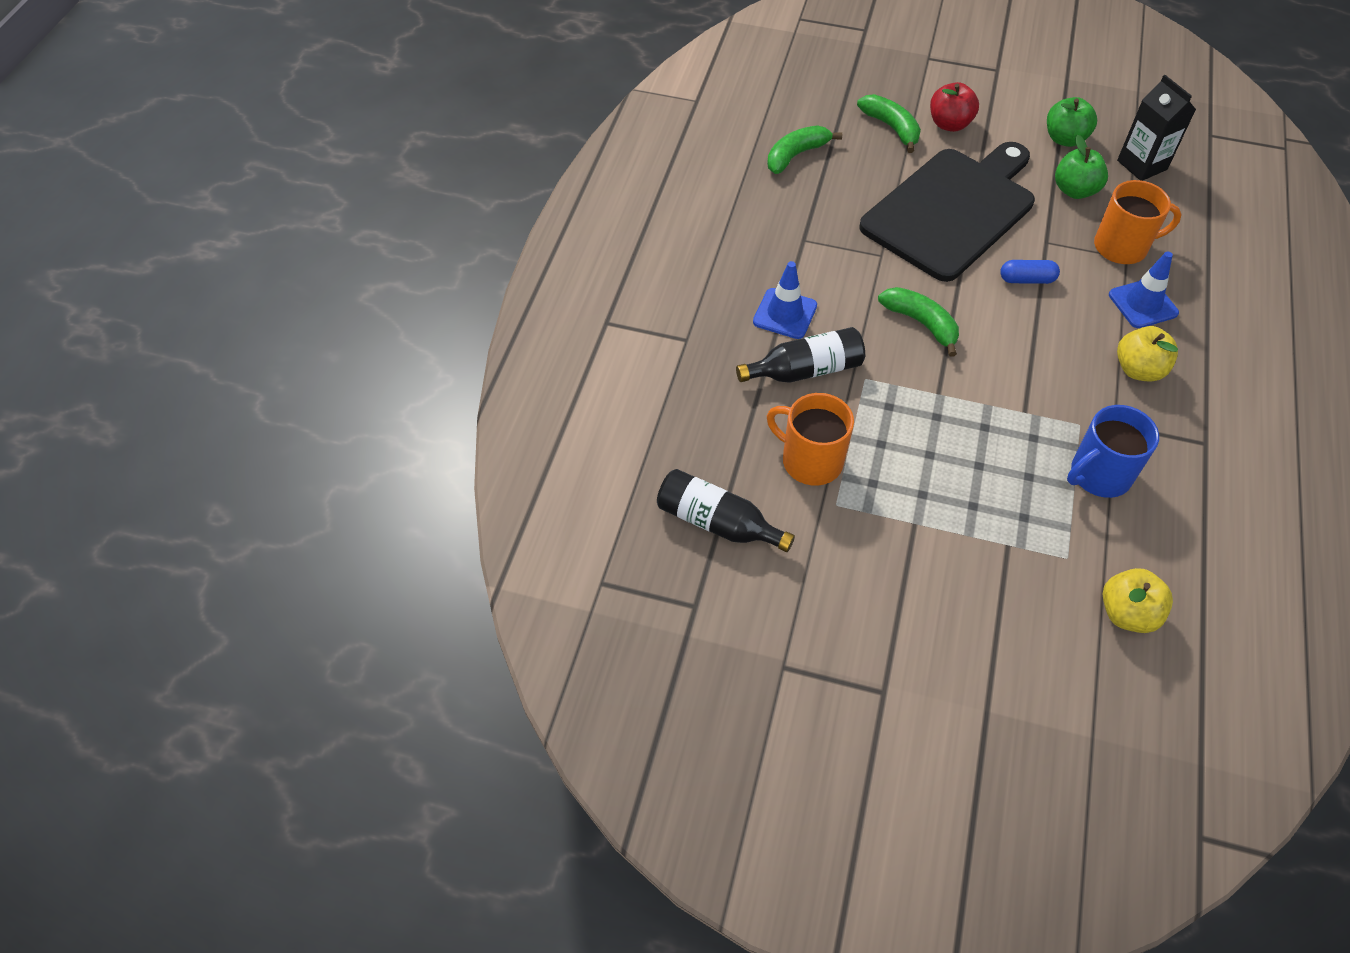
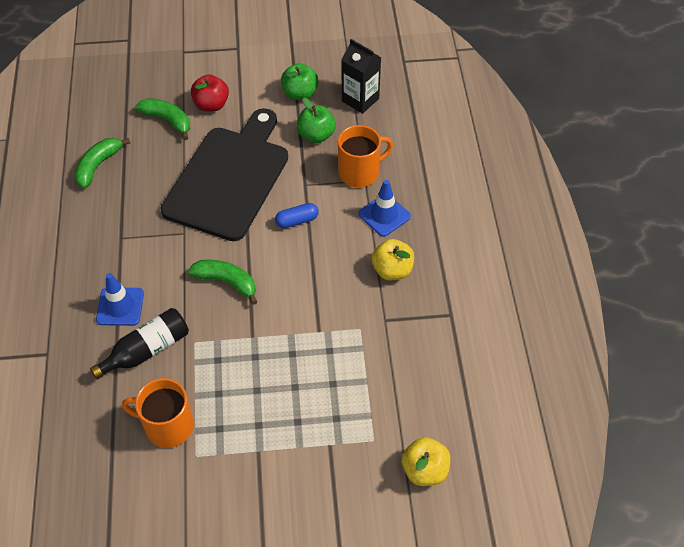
camera: 20 degrees left, 0 degrees up
black bottle [657,469,795,552] -> none
blue mug [1067,405,1159,498] -> none

